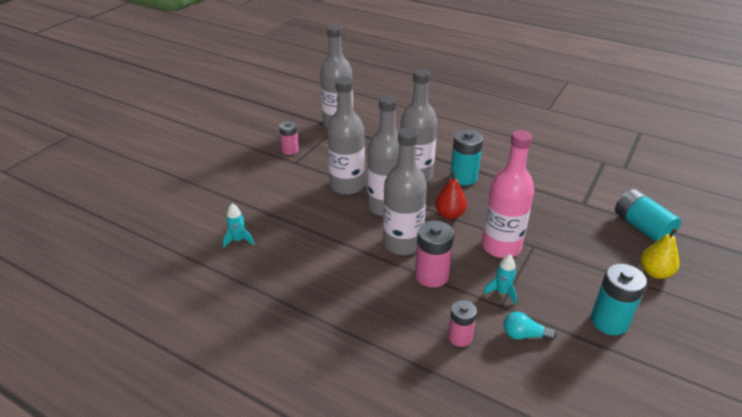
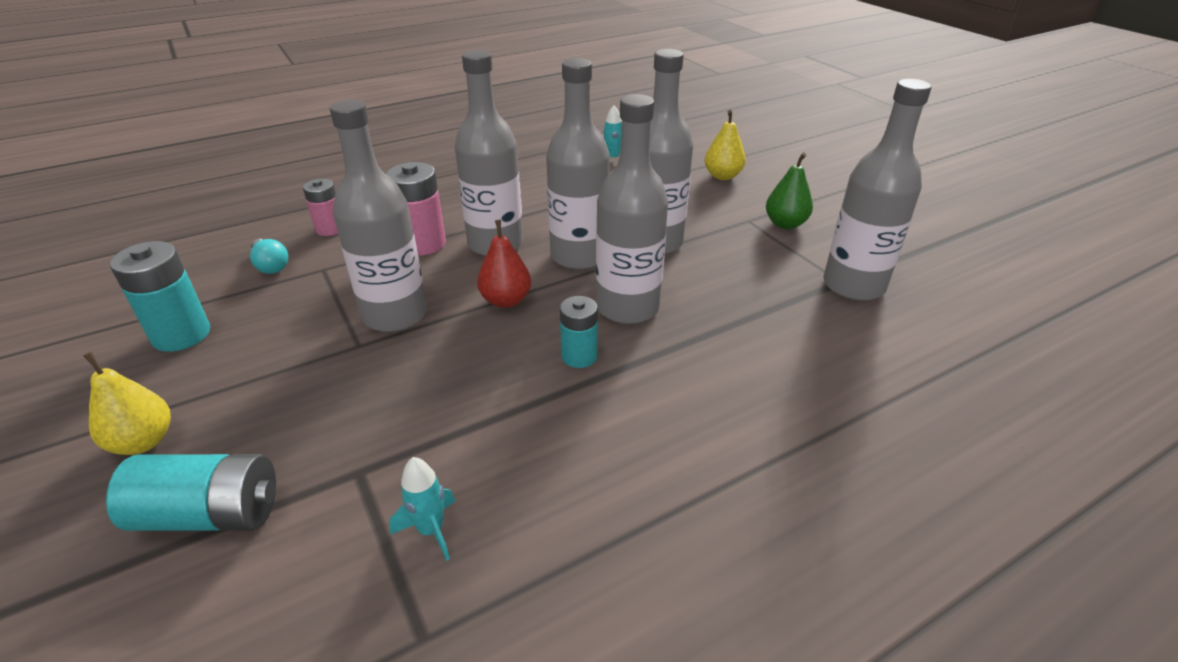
camera: 120 degrees right, 0 degrees up
pink battery [279,121,299,155] -> green pear [766,152,813,229]
turquoise battery [450,129,483,185] -> turquoise battery [560,296,598,368], size x0.64
pink bottle [482,130,534,258] -> grey bottle [330,100,427,332]
turquoise rocket [483,254,517,305] -> turquoise rocket moved to [389,457,456,561]
turquoise light bulb [503,312,556,340] -> turquoise light bulb turned 105 degrees clockwise [250,239,289,274]
none -> yellow pear [705,110,746,180]

